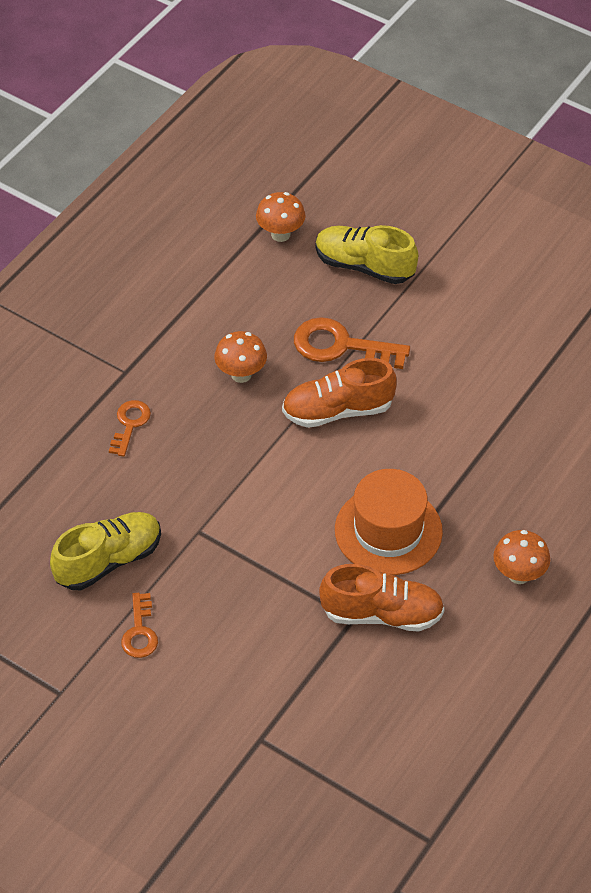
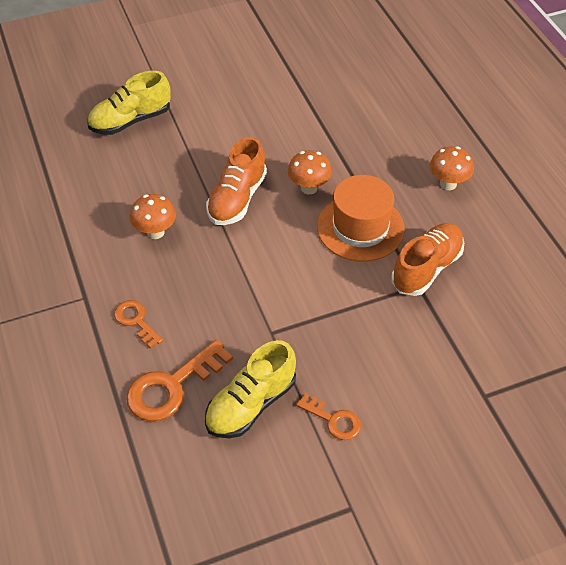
camera: 55 degrees left, 0 degrees up
yellow shoe [50,512,161,590] -> yellow shoe turned 135 degrees counterclockwise [205,340,296,438]
orange mushroom [256,192,305,242] -> orange mushroom moved to [288,150,332,194]
orange key [294,317,410,369] -> orange key moved to [126,339,233,421]

